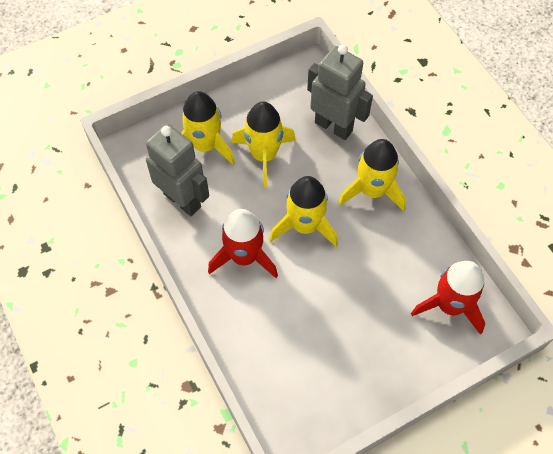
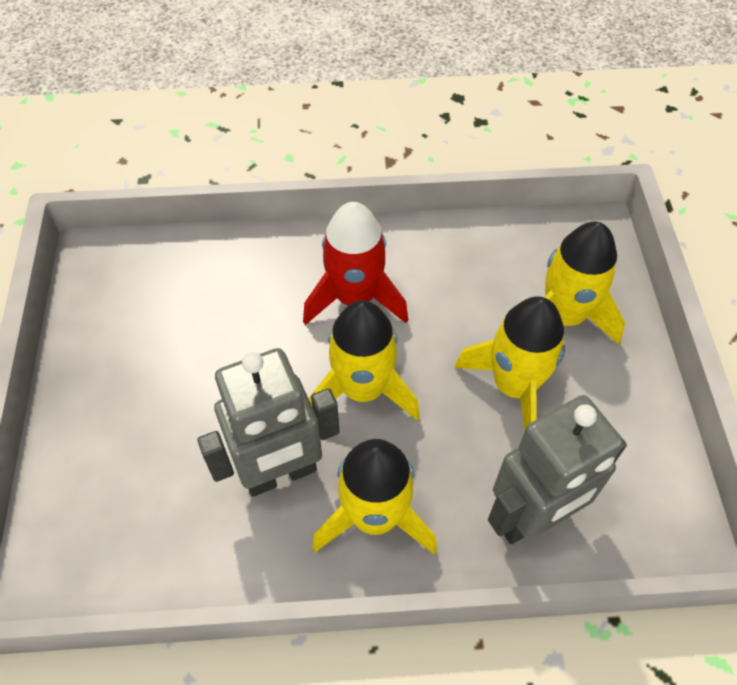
camera: 115 degrees right, 5 degrees down
grey robot [146,124,209,216] -> grey robot moved to [197,348,339,497]
red rocket [411,261,485,335] -> none

